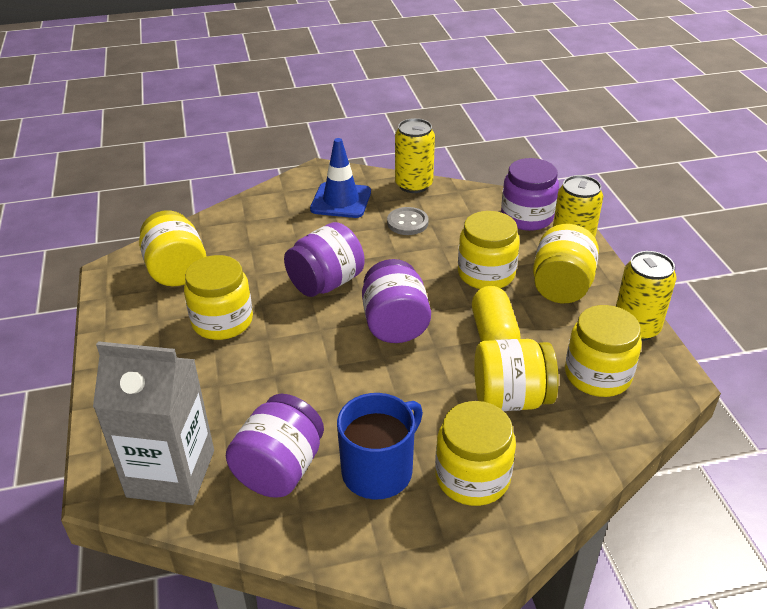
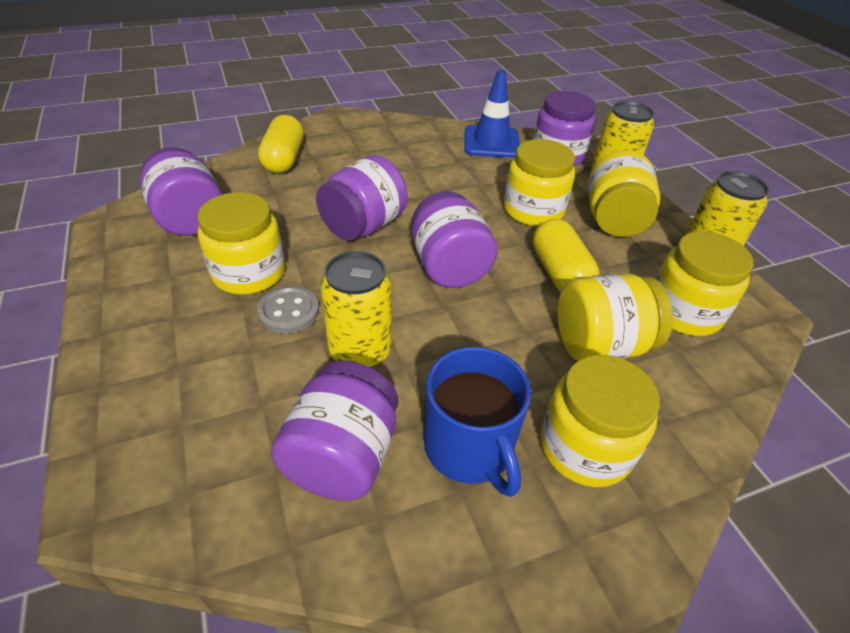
camera: 10 degrees left, 5 degrees up
grey carton [93,341,214,505] -> none
yellow jar [139,210,207,286] -> purple jar [140,147,223,236]
blue traffic cone [310,138,371,218] -> blue traffic cone moved to [464,70,520,158]
blue mug [337,393,423,499] -> blue mug turned 120 degrees clockwise [424,347,531,497]
grey button [387,207,429,235] -> grey button moved to [257,286,319,334]
yellow can [395,118,435,193] -> yellow can moved to [320,251,392,368]
none -> yellow capsule [258,115,304,173]

